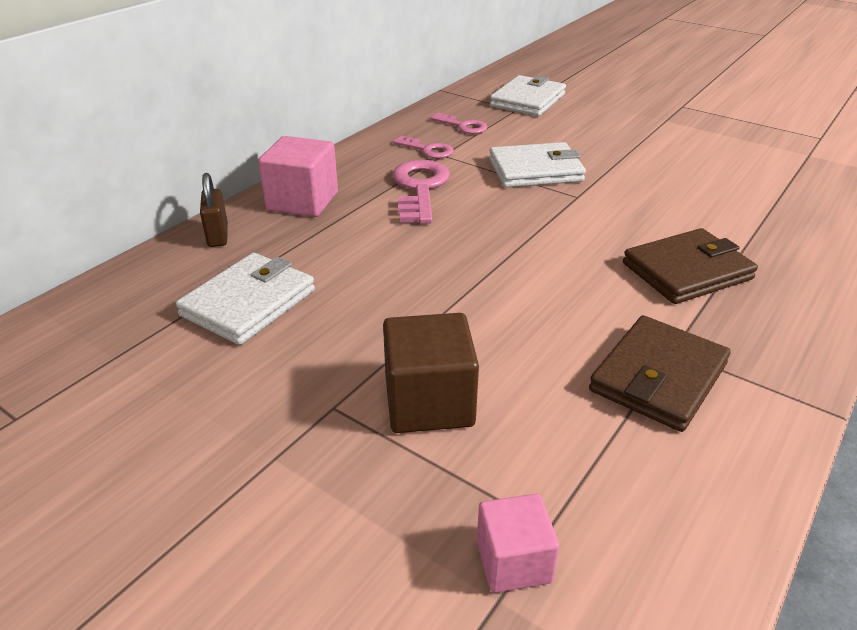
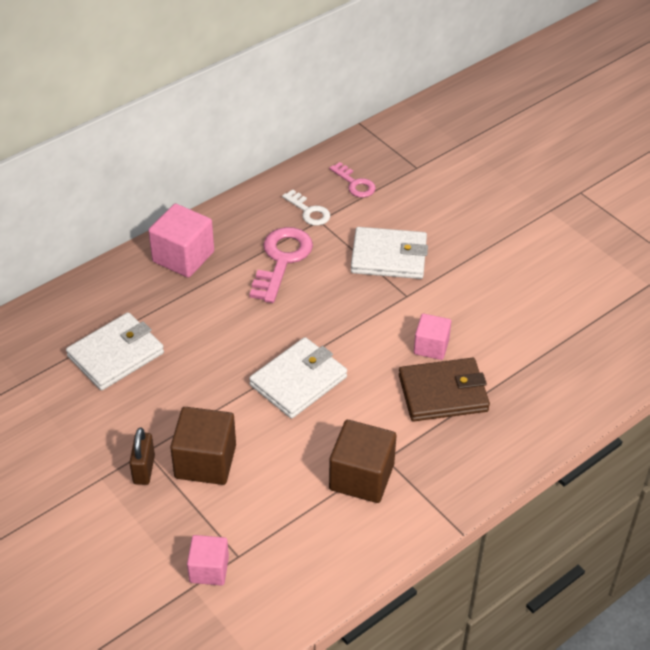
camera: 15 degrees right, 10 degrees up
brown padlock [200,173,228,247] -> brown padlock moved to [129,427,155,485]
pink key [393,135,454,158] -> white key [282,189,330,226]
white wallet [490,75,566,116] -> white wallet moved to [249,337,347,419]
brown wallet [589,315,731,432] -> brown cube [329,420,396,503]
none -> pink cube [414,314,451,360]

